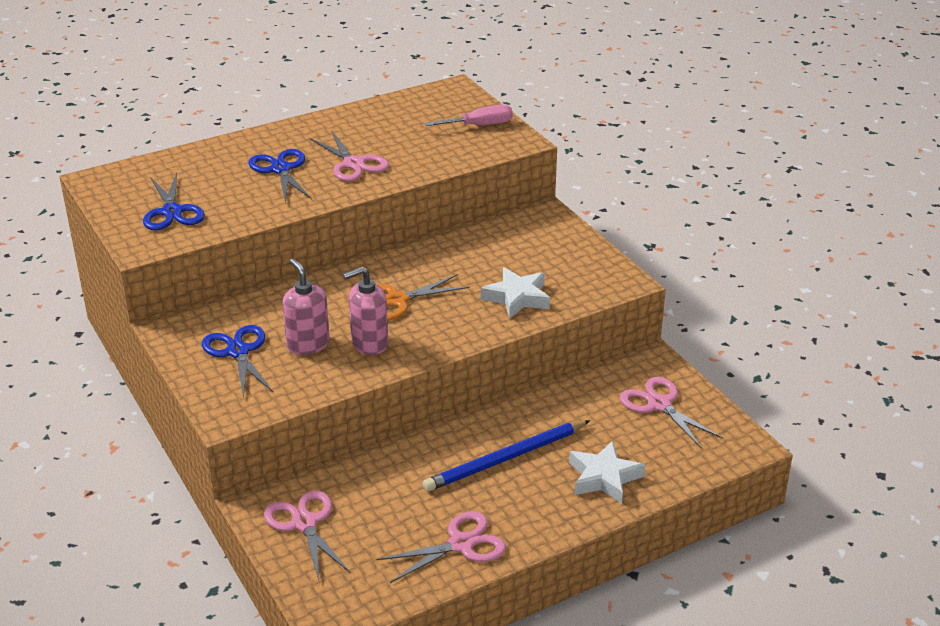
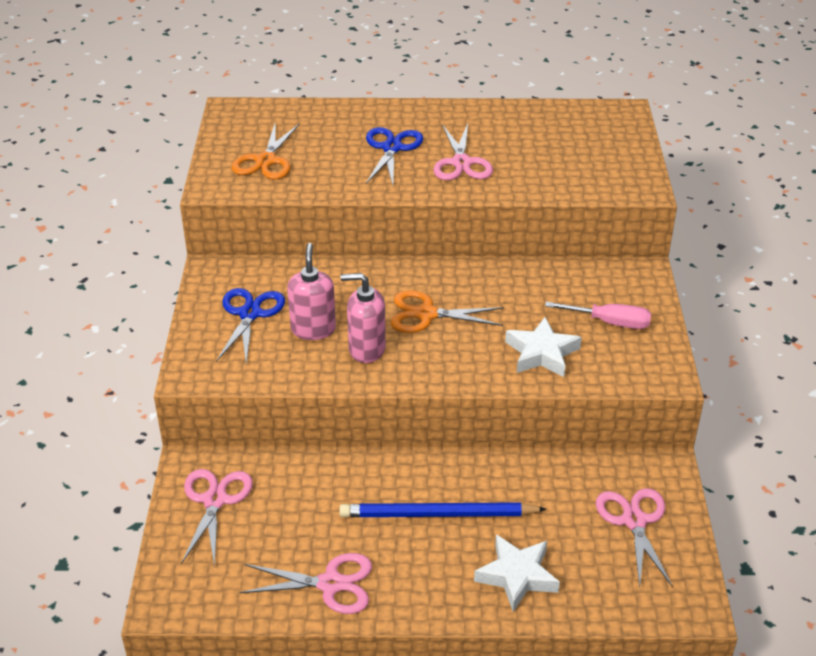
camera: 30 degrees right, 5 degrees up
blue scissors [143,173,205,230] -> orange scissors [231,123,300,180]
pink screwdriver [424,105,513,126] -> pink screwdriver moved to [545,301,651,329]

